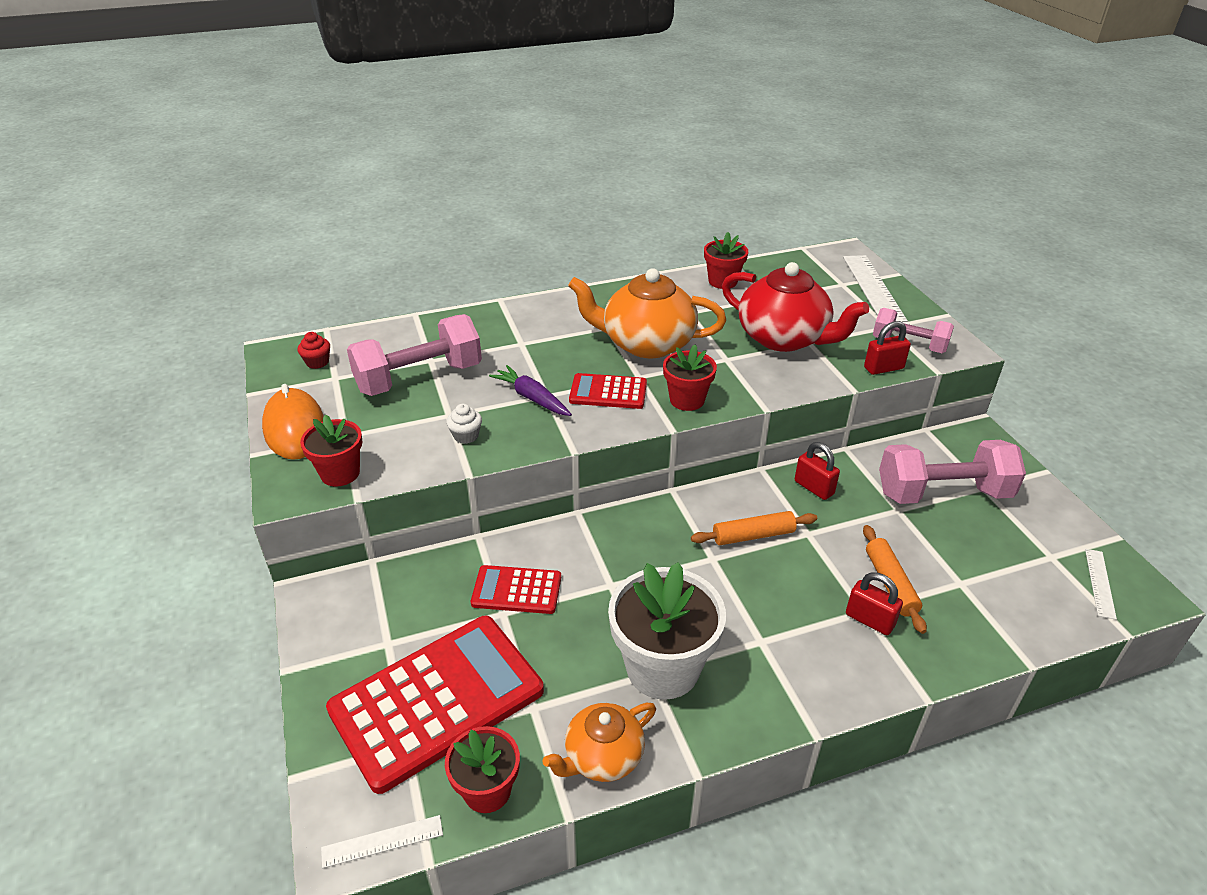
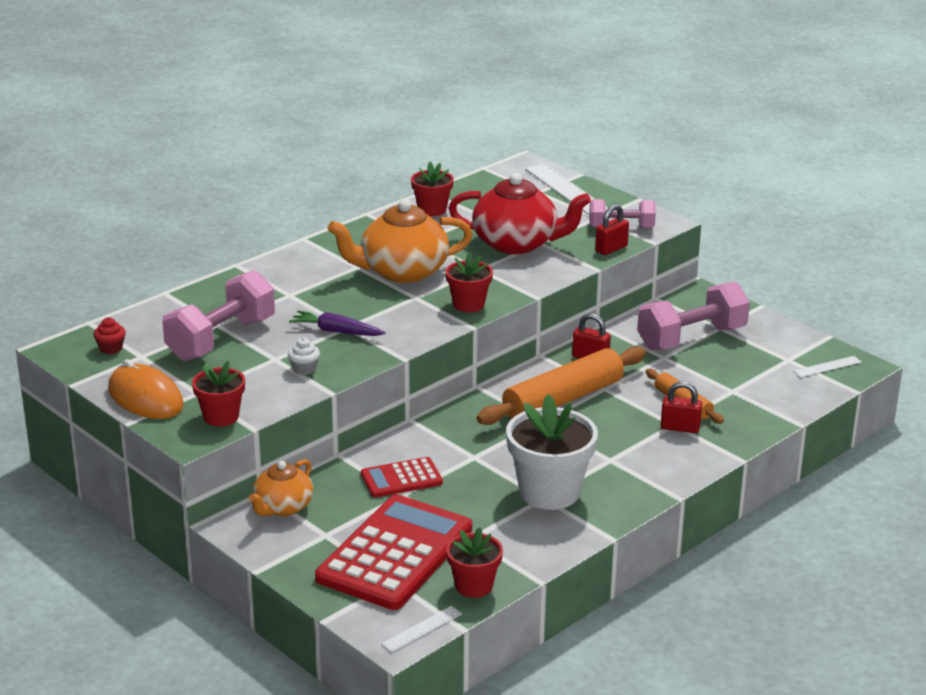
camera: 25 degrees left, 10 degrees down
orange teapot [543,703,656,782] -> orange teapot moved to [249,459,313,516]
red calculator [569,373,647,409] -> none
orange rolling pin [691,511,817,545] -> orange rolling pin [477,346,646,425], size x1.87
white ruler [1085,549,1117,620] -> white ruler turned 75 degrees clockwise [793,356,862,378]

